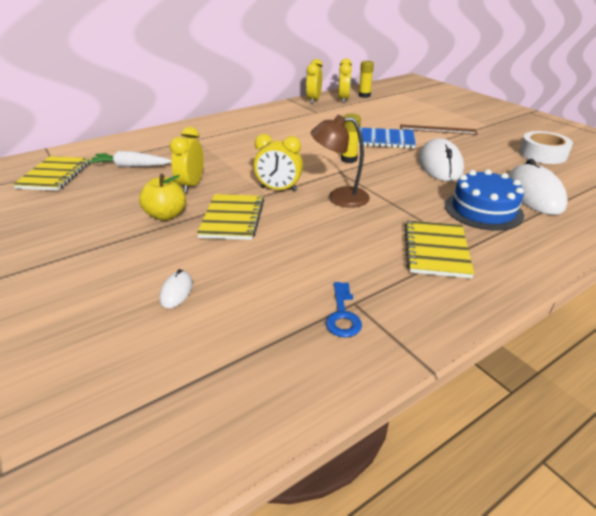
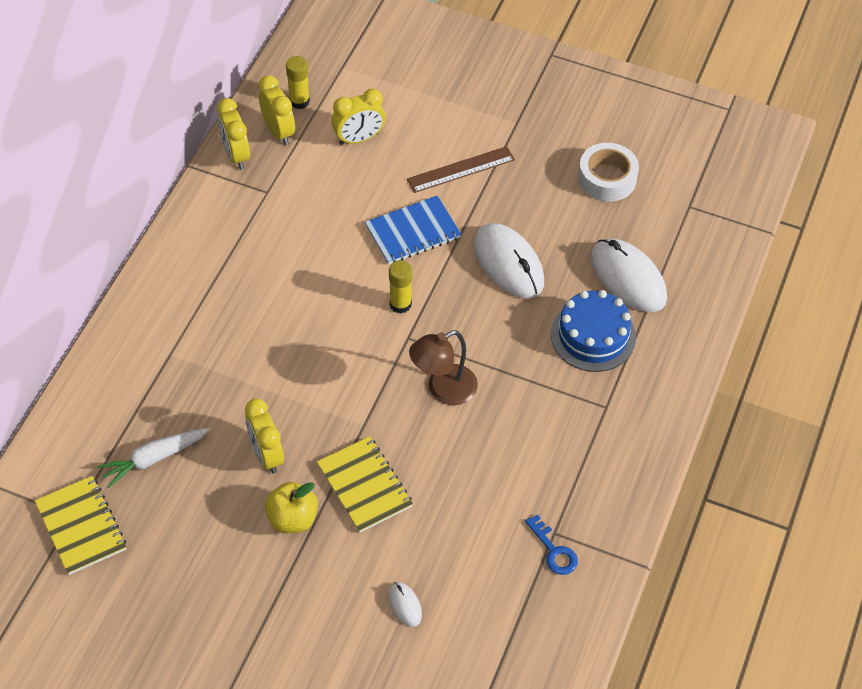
camera: 35 degrees left, 20 degrees up
yellow clock [254,134,303,191] -> yellow clock moved to [331,88,385,145]
yellow notebook [404,220,474,278] -> none

